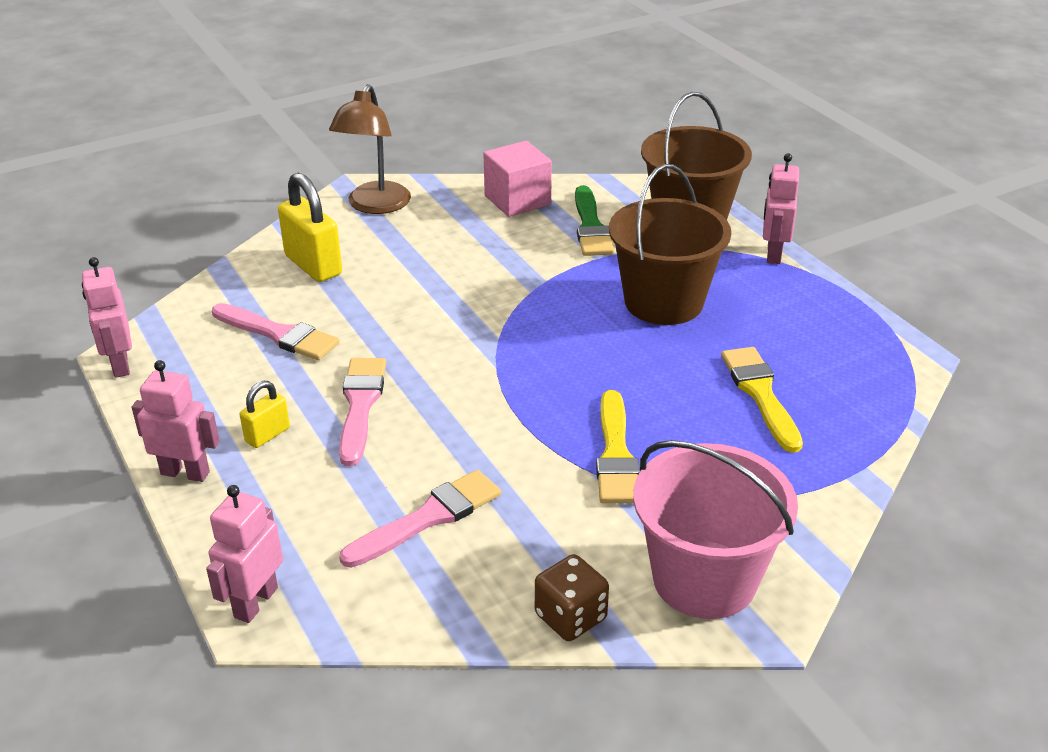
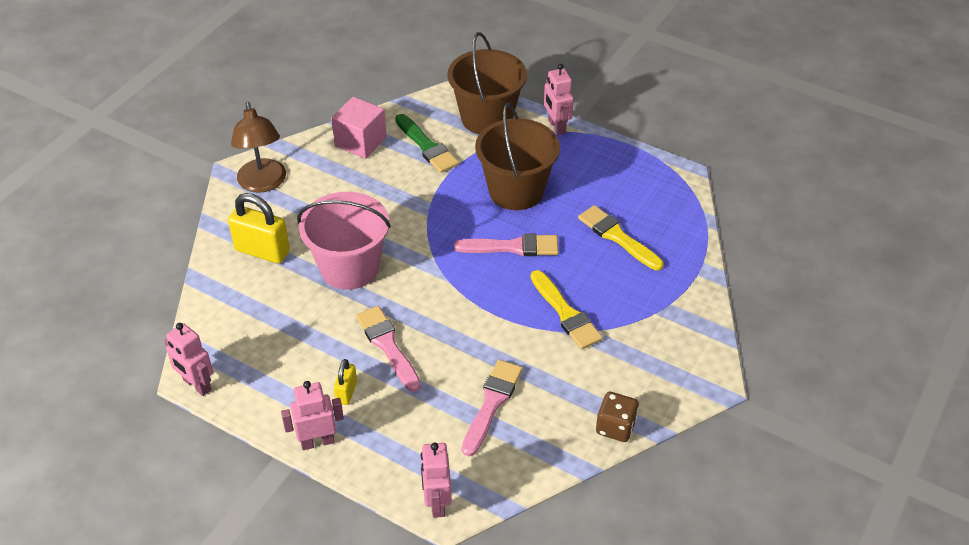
camera: 30 degrees left, 10 degrees up
pink brush [212,303,339,360] -> pink brush moved to [454,233,559,256]
pink bucket [633,440,798,619] -> pink bucket moved to [297,192,391,290]

